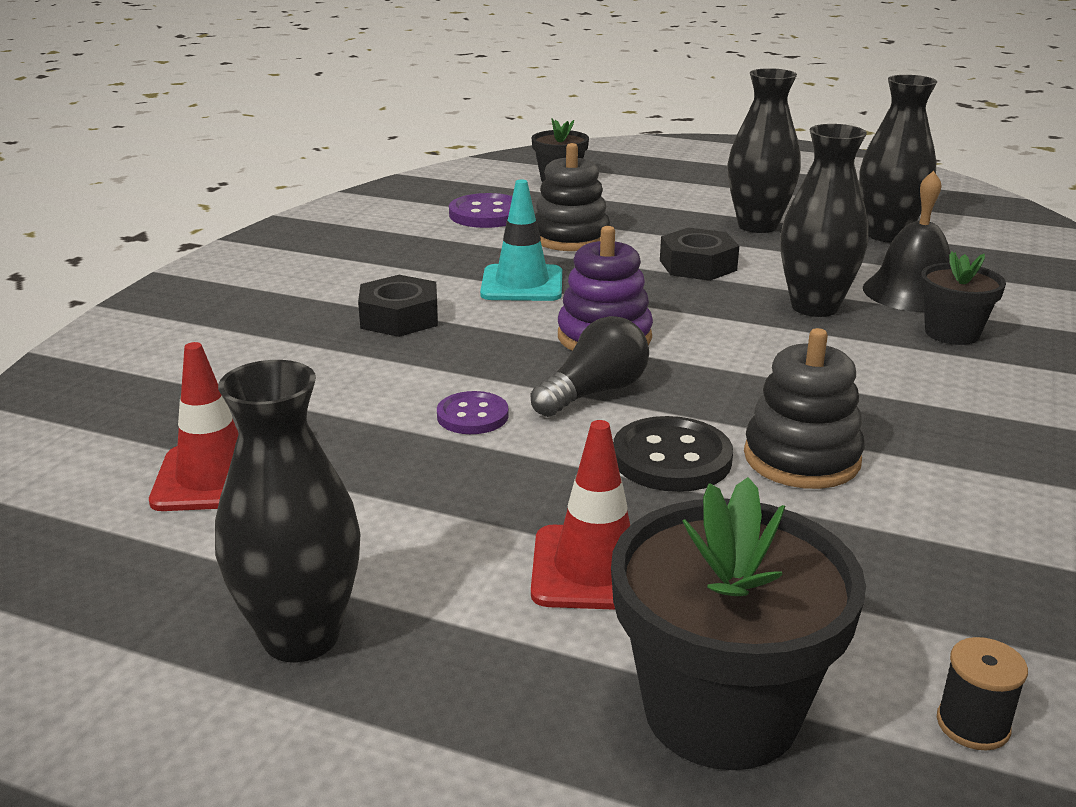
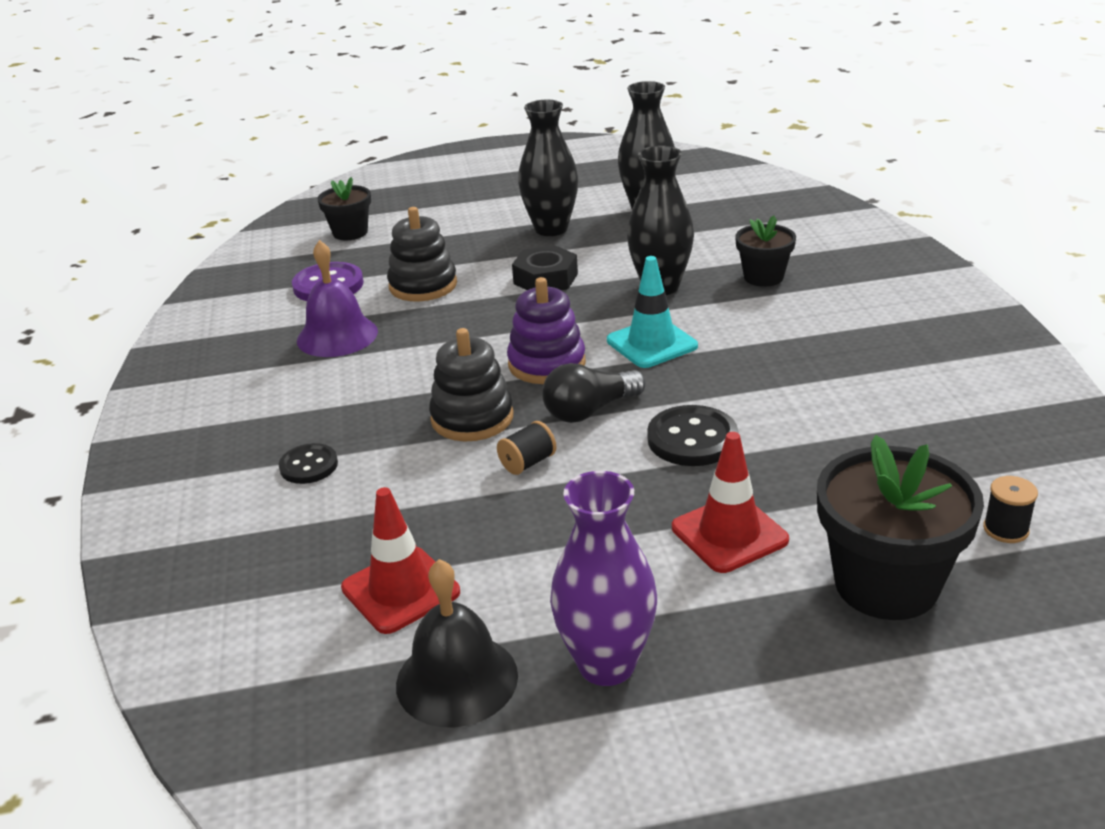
camera: 30 degrees left, 5 degrees up
black vase [215,360,360,662] -> purple vase [550,471,657,686]
black nut [358,275,438,337] -> none
purple button [437,391,509,434] -> black spool [497,421,556,475]
turquoise traffic cone [480,180,562,301] -> turquoise traffic cone moved to [607,256,698,368]
black light bulb [531,316,649,417] -> black light bulb turned 135 degrees counterclockwise [542,363,646,423]
black stacking toy [744,328,864,489] -> black stacking toy moved to [429,328,513,441]
black bell [863,171,950,312] -> black bell moved to [396,559,518,728]
none -> black button [279,443,338,484]
none -> purple bell [297,240,378,357]

